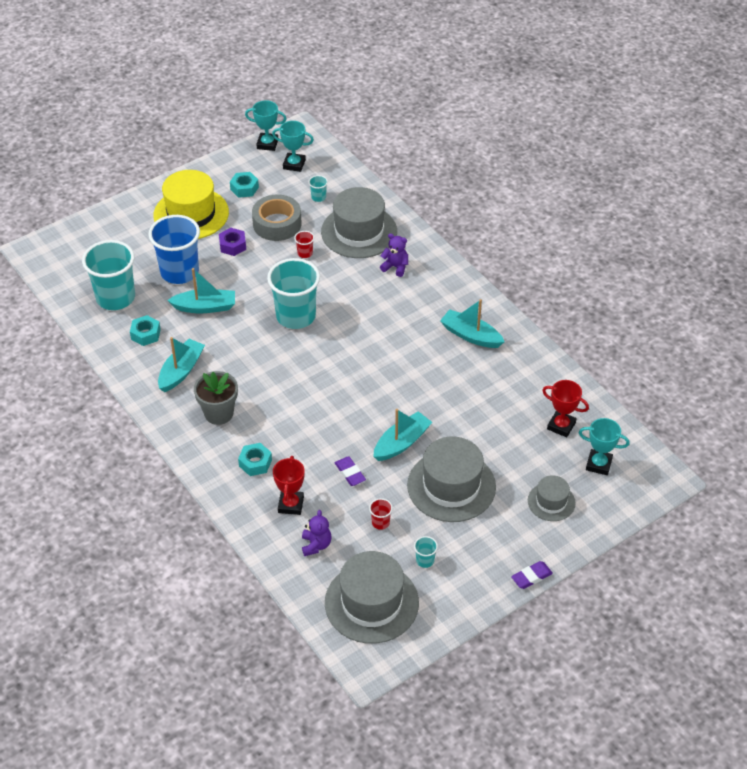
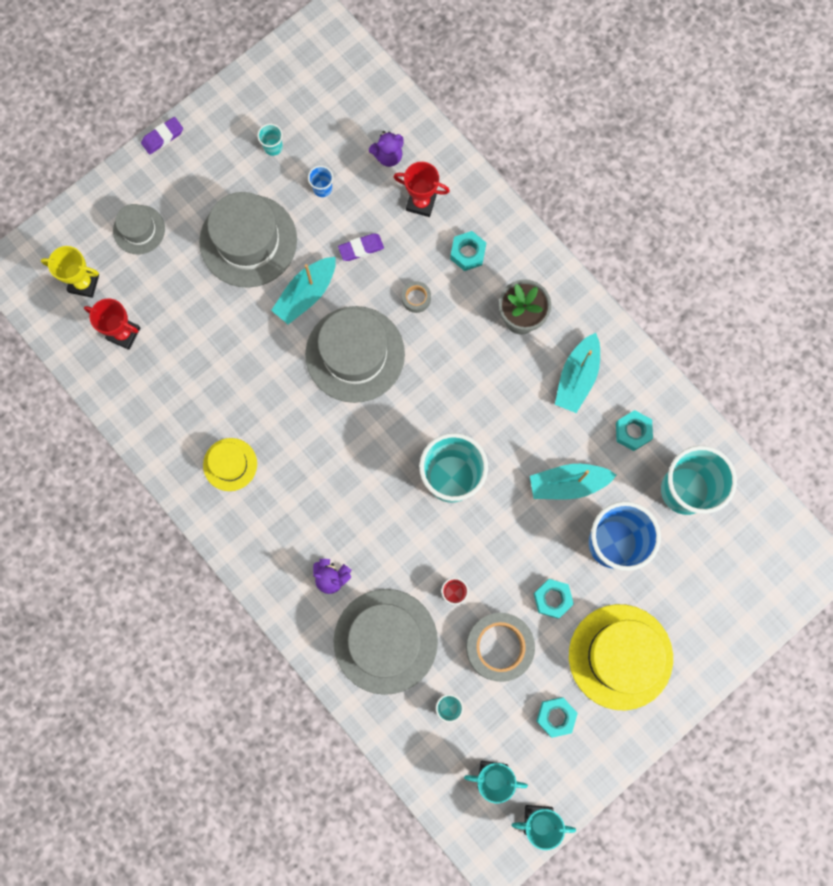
camera: 175 degrees right, 30 degrees up
purple nut [219,228,246,256] -> turquoise nut [533,579,574,619]
red trophy [273,456,305,515] -> red trophy turned 75 degrees counterclockwise [394,162,450,217]
purple teddy bear [302,510,332,556] -> purple teddy bear turned 105 degrees counterclockwise [369,131,404,167]
grey hat [325,551,419,644] -> grey hat moved to [305,306,405,403]
purple eraser [335,456,366,486] -> purple eraser turned 75 degrees counterclockwise [338,233,384,261]
red cup [369,498,393,530] -> blue cup [308,166,333,197]
turquoise boat [440,299,504,348] -> yellow hat [203,438,257,491]
turquoise trophy [579,418,630,475] -> yellow trophy [41,246,99,298]
none -> grey tape [402,281,431,313]

